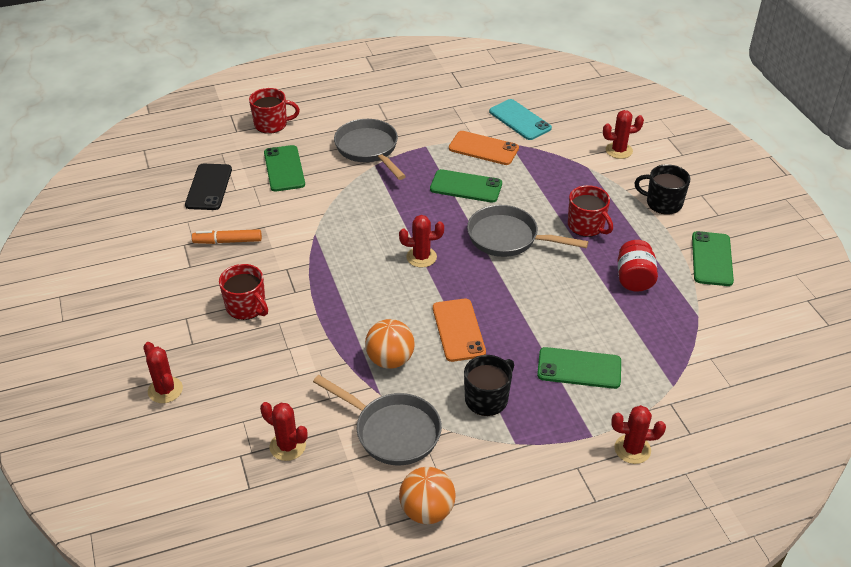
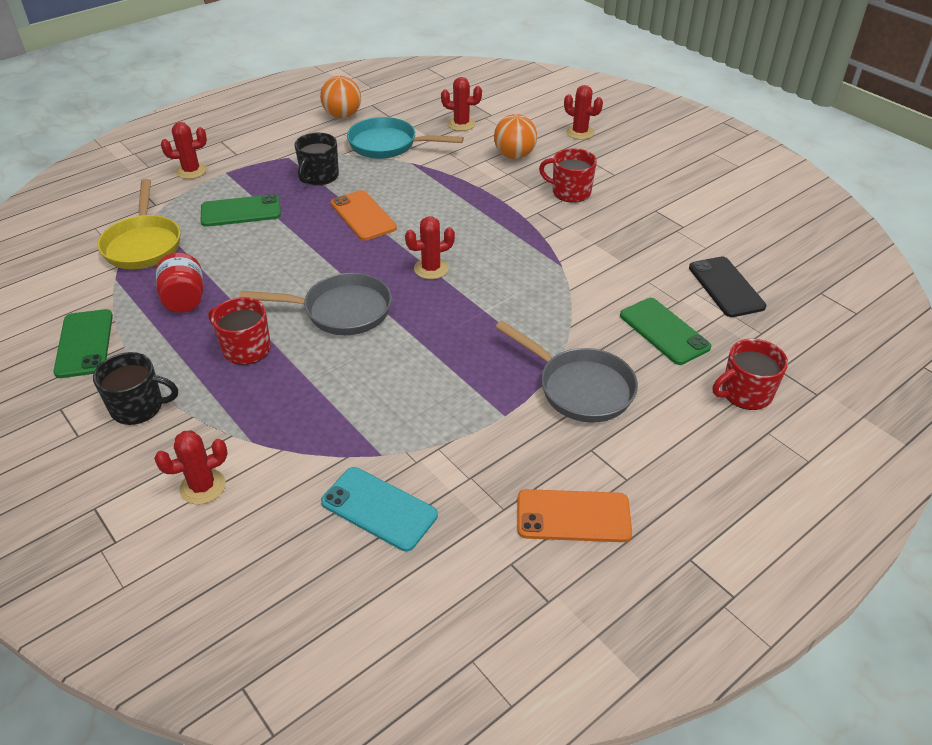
camera: 160 degrees right, 0 degrees up
orange marker [192,229,262,244] -> none
grey pan [313,375,442,465] -> turquoise pan [347,117,464,159]
orange ball [365,319,415,369] -> orange ball moved to [494,114,537,159]
green phone [430,169,502,203] -> none
orange phone [449,131,519,165] -> orange phone moved to [517,489,632,542]
none -> yellow pan [97,179,180,269]

